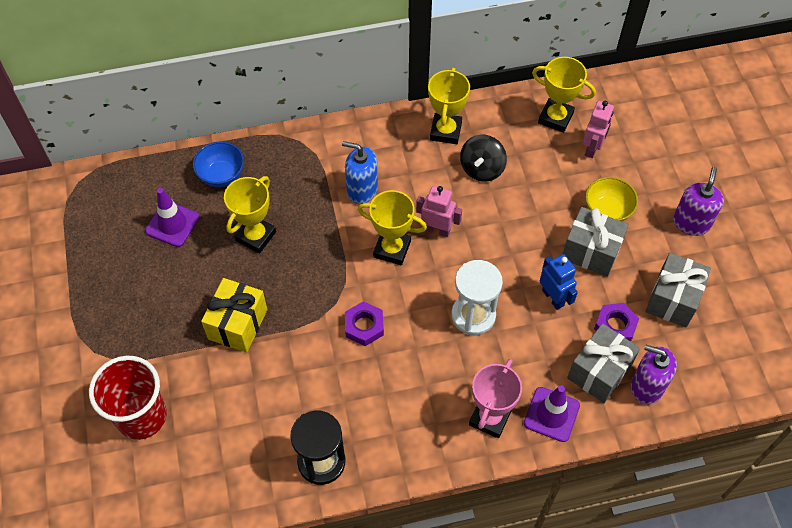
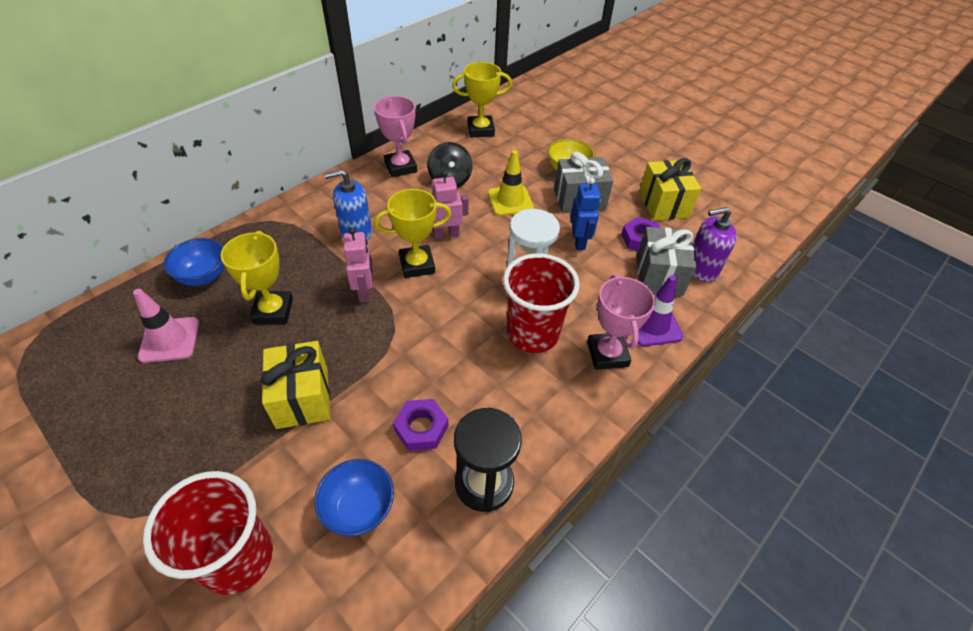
camera: 35 degrees left, 10 degrees down
purple traffic cone [145,188,200,247] -> pink traffic cone [133,289,199,363]
purple nut [345,301,384,346] -> purple nut moved to [393,399,448,451]
yellow trophy [428,68,470,144] -> pink trophy [374,96,417,177]
blue robot [540,254,578,310] -> blue robot turned 60 degrees clockwise [570,178,601,250]
pink robot [583,101,614,158] -> pink robot moved to [343,228,373,303]
grey gift [646,253,711,328] -> yellow gift [639,158,701,221]
purple soap dispenser [673,167,724,236] -> none
none -> blue bowl [314,459,394,536]
none -> yellow traffic cone [488,150,534,216]
none -> red cup [503,253,580,353]

